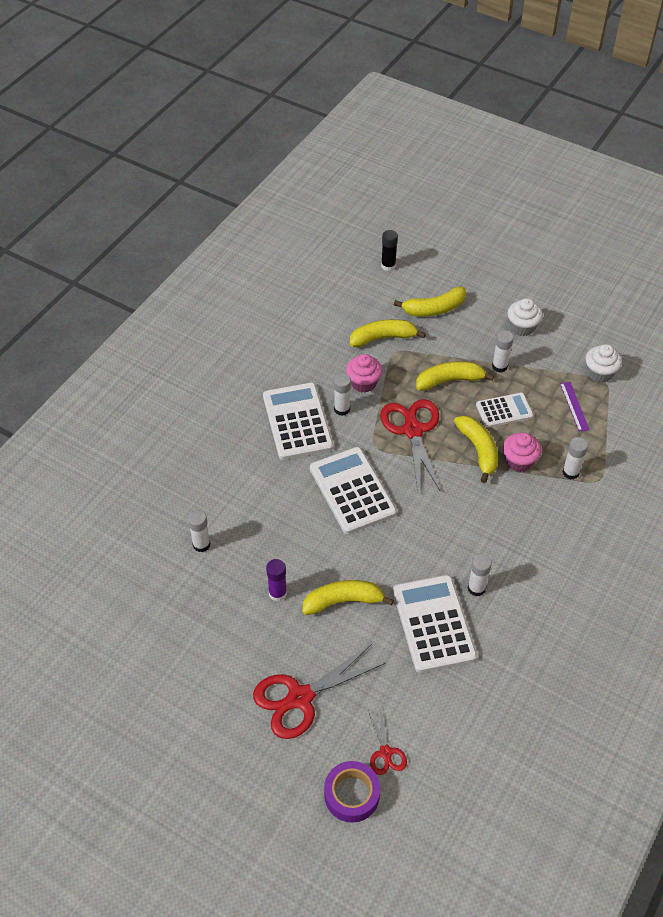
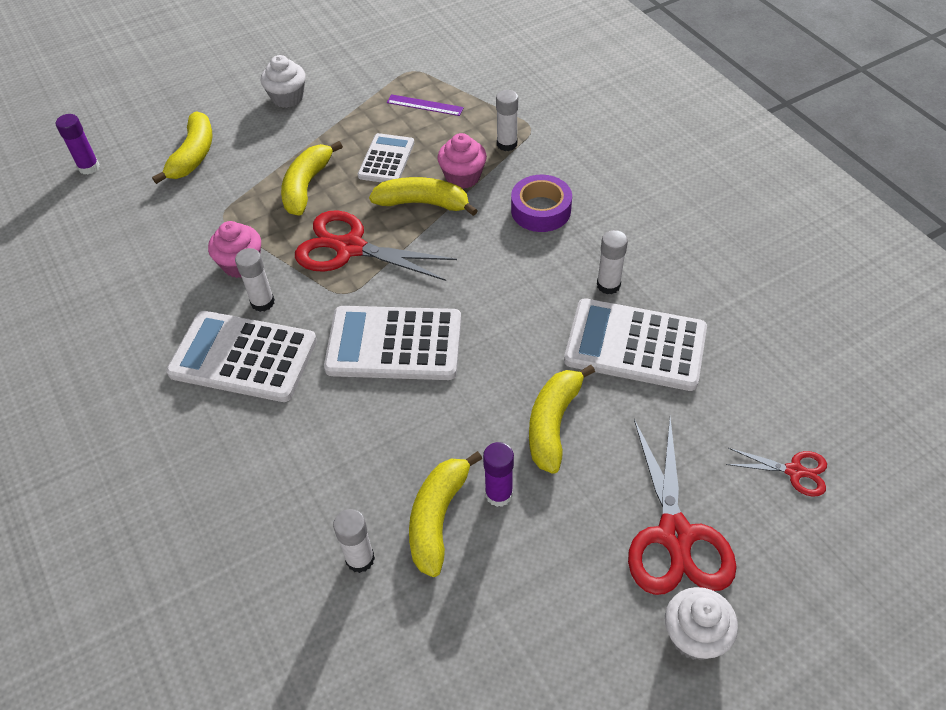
camera: 60 degrees left, 0 degrees up
purple tape [324,761,380,823] -> purple tape moved to [511,175,572,232]
yellow banana [350,319,426,347] -> yellow banana moved to [409,451,482,577]
black glue stick [381,230,398,271] -> purple glue stick [56,114,100,174]
white glue stick [492,331,514,373] -> none
white cupcake [585,344,622,383] -> white cupcake moved to [665,587,738,660]

